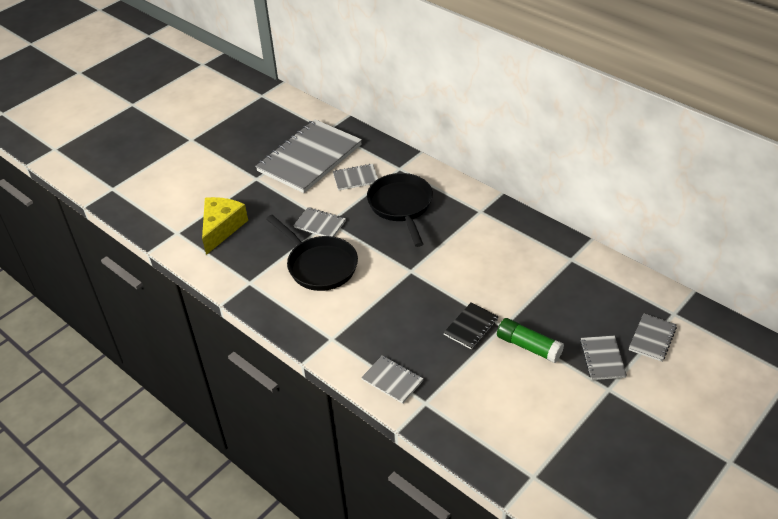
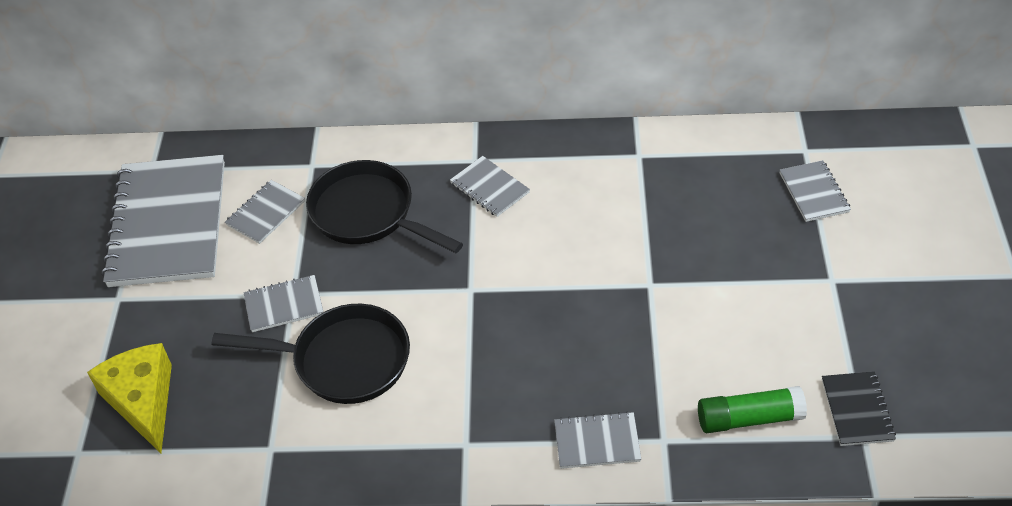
camera: 40 degrees left, 5 degrees up
black notebook [443,303,499,349] -> black notebook moved to [822,371,896,446]
green glue stick [497,318,564,363] -> green glue stick moved to [698,386,807,433]
grey notebook [580,336,627,380] -> grey notebook moved to [450,156,530,217]

